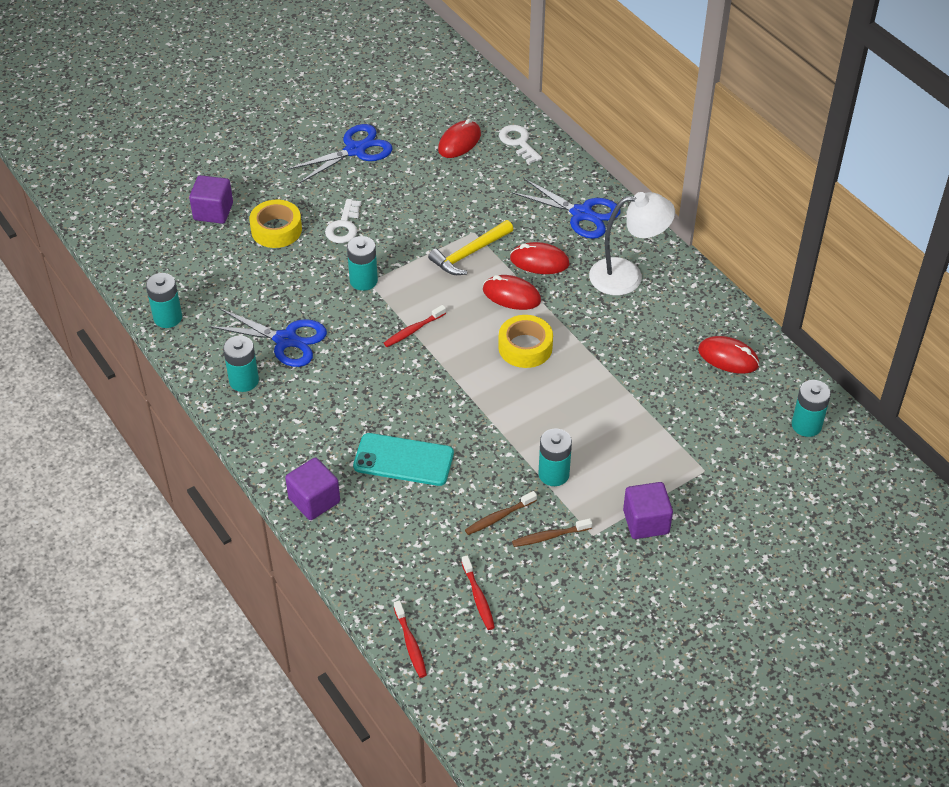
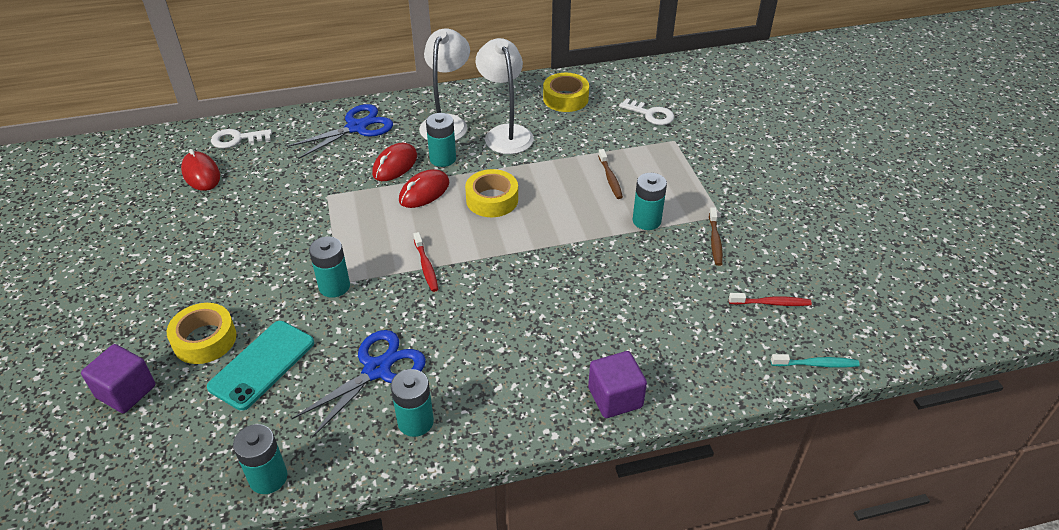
camera: 70 degrees left, 5 degrees down
blue scissors [287,124,393,184] -> none
white key [325,199,362,243] -> white key moved to [619,98,674,125]
turquoise phone [353,433,454,486] -> turquoise phone moved to [207,321,314,411]
red toothbrush [394,600,427,678] -> turquoise toothbrush [771,354,860,368]
yellow hammer [428,220,514,275] -> none
brown toothbrush [465,491,537,535] -> brown toothbrush moved to [598,149,623,199]
purple cube [623,482,673,539] -> none
red mouse [698,336,759,374] -> yellow tape [543,73,589,112]
turquoise battery [792,380,831,437] -> turquoise battery moved to [426,113,456,167]
none -> white lamp [476,38,534,154]

